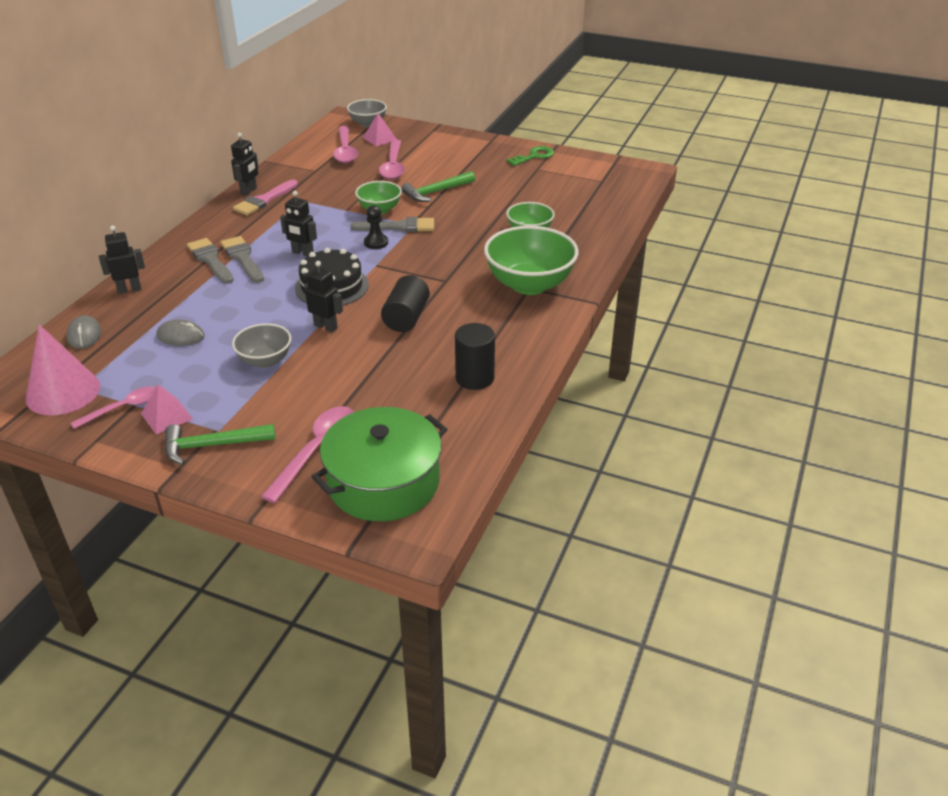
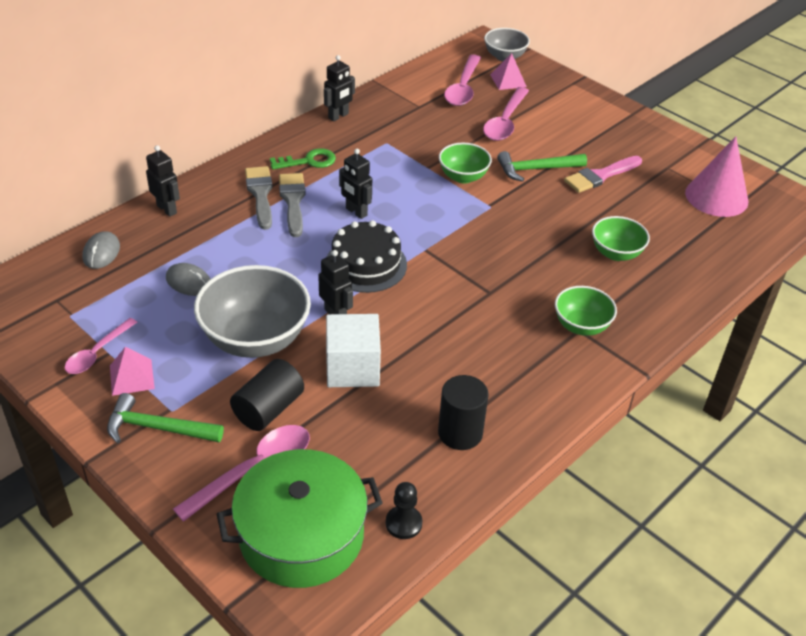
camera: 20 degrees right, 5 degrees up
pink cone [26,324,100,415] -> pink cone moved to [685,136,748,217]
pink spoon [71,386,156,429] -> pink spoon turned 135 degrees clockwise [65,318,138,374]
black robot [99,226,145,294] -> black robot turned 45 degrees clockwise [146,145,180,217]
grey bowl [232,323,291,368] -> grey bowl [194,265,311,358], size x1.78
pink brush [233,179,298,215] -> pink brush moved to [564,156,642,193]
grey brush [351,217,434,232] -> none
black pawn [364,205,388,249] -> black pawn moved to [386,482,422,539]
black cylinder [381,275,430,332] -> black cylinder moved to [230,359,304,431]
green bowl [484,226,579,295] -> green bowl [555,286,617,336], size x0.56
green key [507,146,554,166] -> green key moved to [270,148,336,169]
none -> white cube [326,314,381,387]

